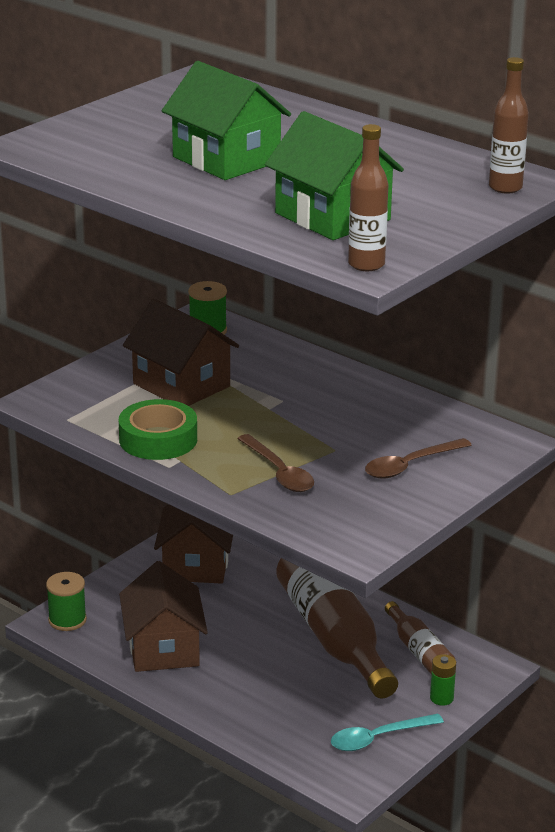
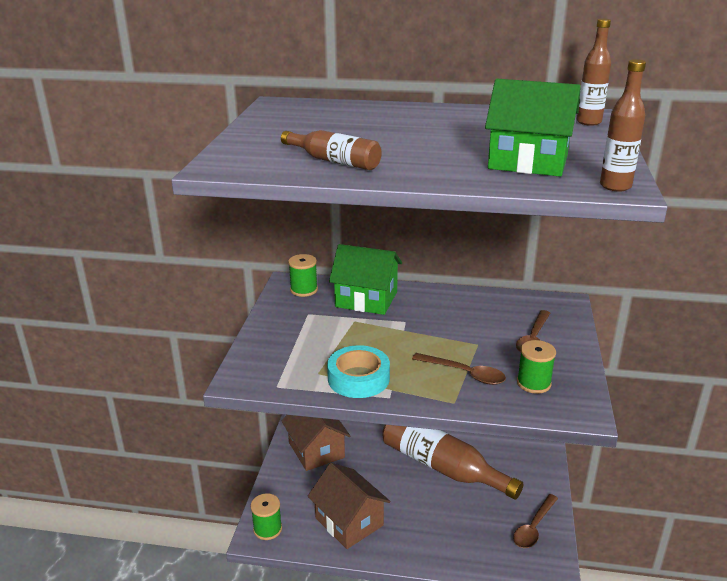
camera: 30 degrees left, 0 degrees up
green tape [119,399,197,460] -> turquoise tape [327,345,390,398]
brown house [123,299,239,406] -> none
green house [162,61,291,180] -> green house moved to [329,244,402,315]
turquoise spoon [331,714,444,751] -> brown spoon [513,494,558,548]
brown bottle [385,601,455,674] -> brown bottle moved to [281,130,382,170]
green battery [430,654,456,706] -> none
none -> green spool [517,340,556,394]

